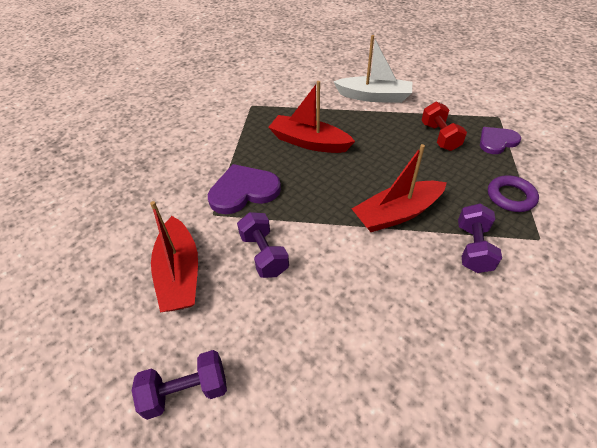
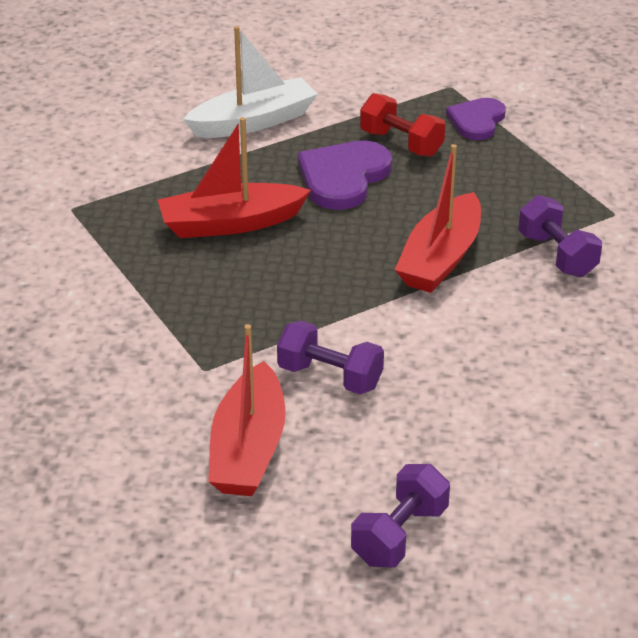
camera: 40 degrees left, 10 degrees down
red boat [150,201,198,312] -> red boat turned 60 degrees clockwise [208,324,286,496]
purple heart [208,164,281,214] -> purple heart moved to [298,140,392,210]
purple ring [488,175,539,212] -> none

